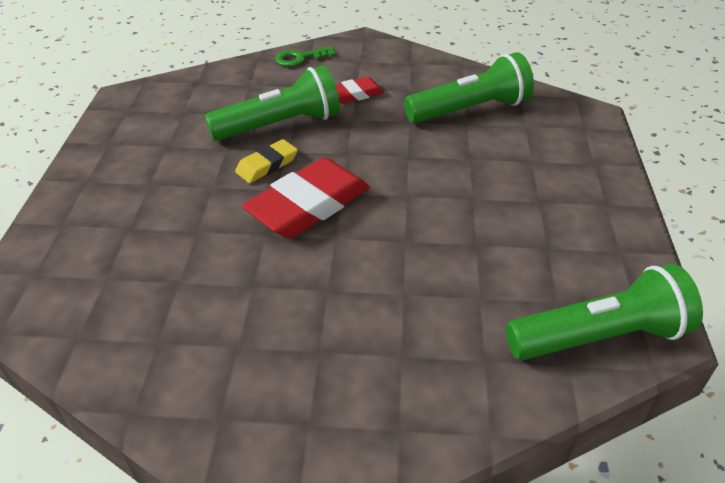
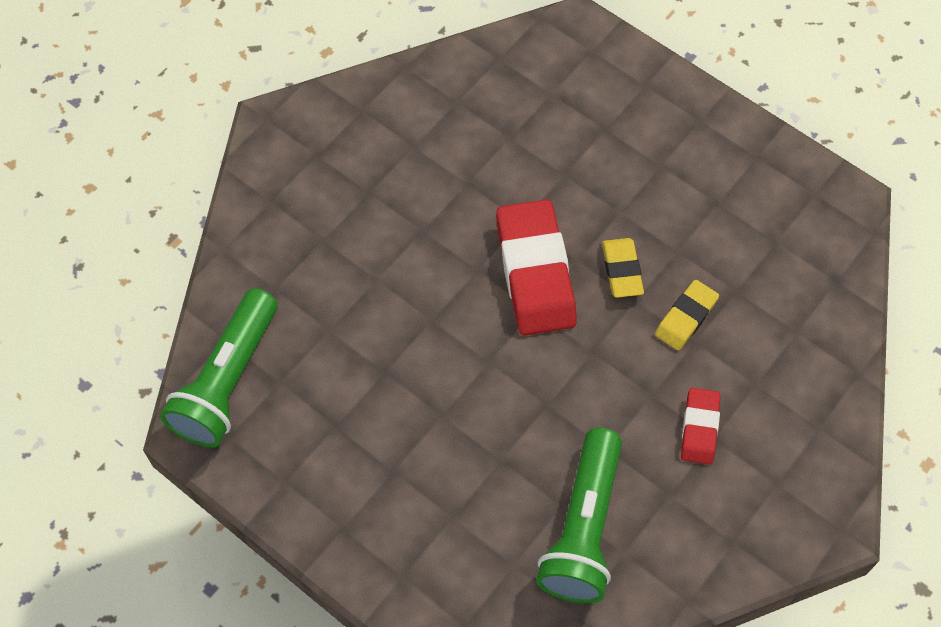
camera: 125 degrees right, 20 degrees up
green flashlight [205,65,340,141] -> yellow eraser [655,280,719,351]
green key [275,46,336,67] -> none

